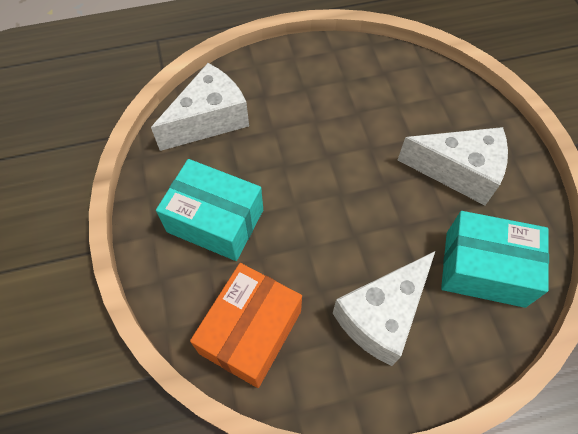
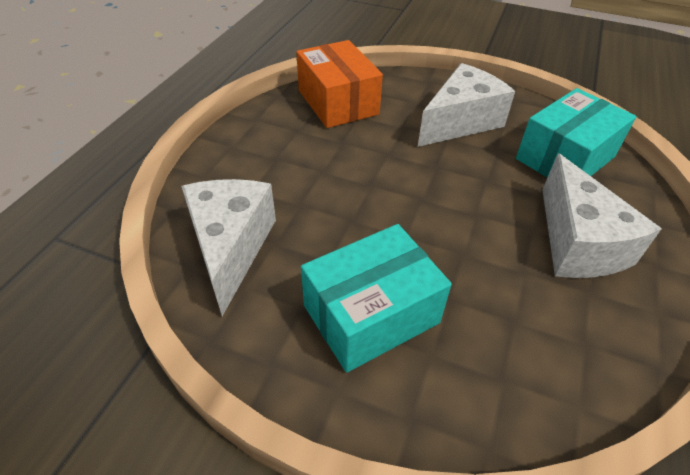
camera: 55 degrees left, 15 degrees down
orange box [190,263,302,388] -> orange box moved to [296,40,383,128]

